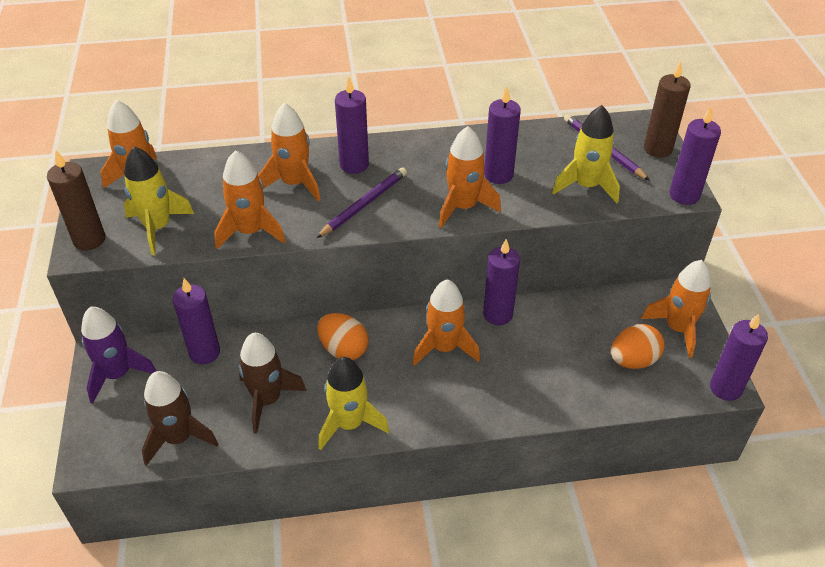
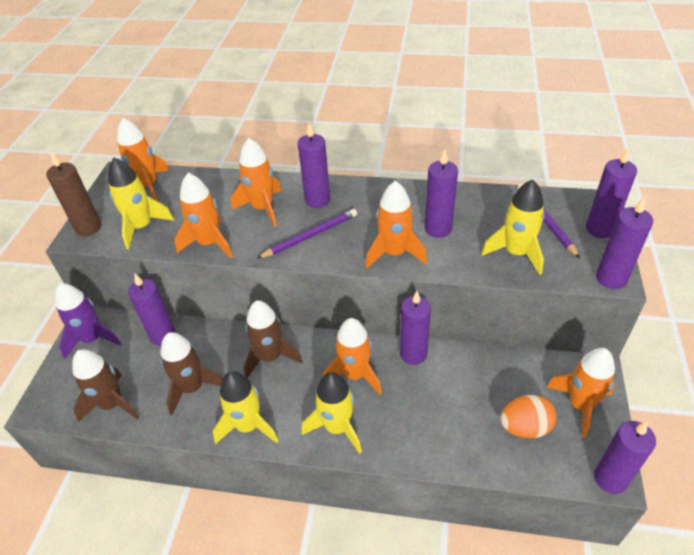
camera: 20 degrees right, 0 degrees up
orange egg [317,313,369,360] -> brown rocket [244,301,303,378]
brown candle [644,61,691,158] -> purple candle [586,147,637,238]
none -> yellow rocket [301,372,362,454]

